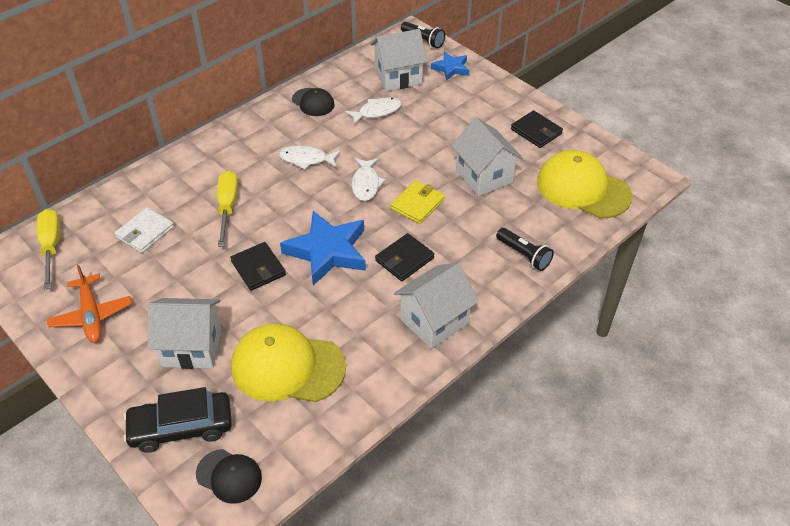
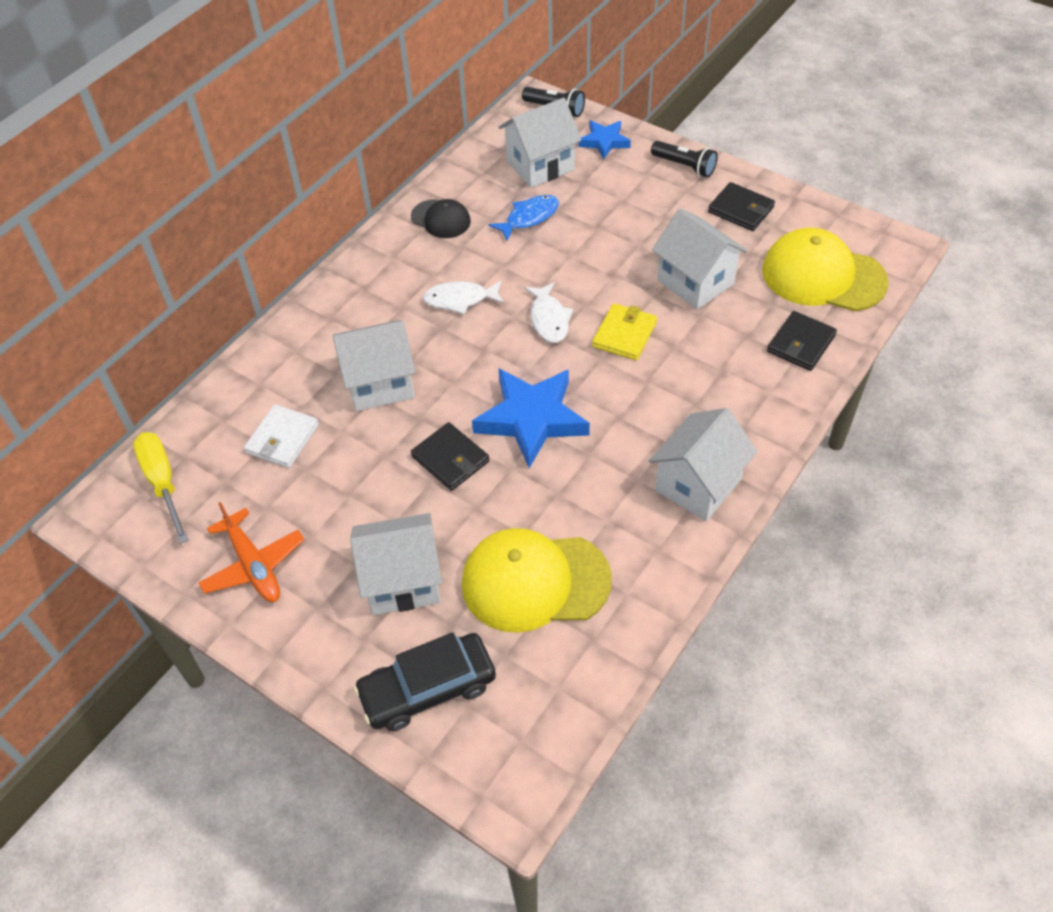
camera: 10 degrees left, 5 degrees up
black cap [196,449,262,504] -> none
yellow screwdriver [217,170,238,247] -> white house [333,320,416,411]
white fish [345,97,402,125] -> blue fish [488,195,559,241]
black wallet [375,233,434,281] -> black wallet moved to [767,311,837,371]
black flashlight [496,228,554,271] -> black flashlight moved to [651,141,718,178]

